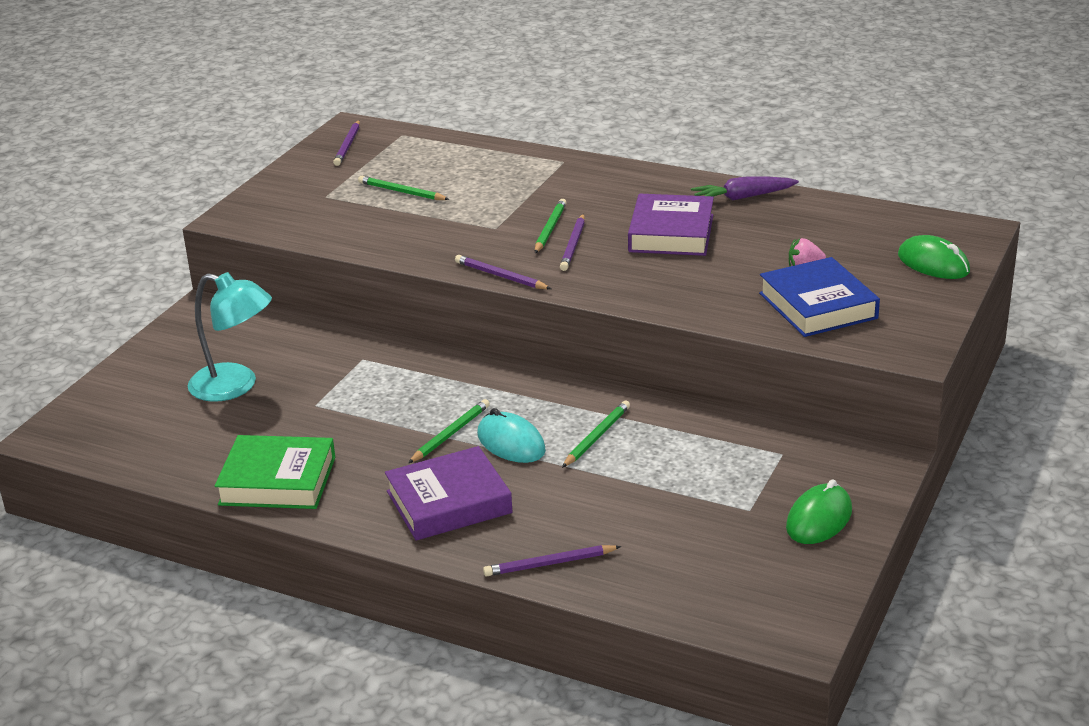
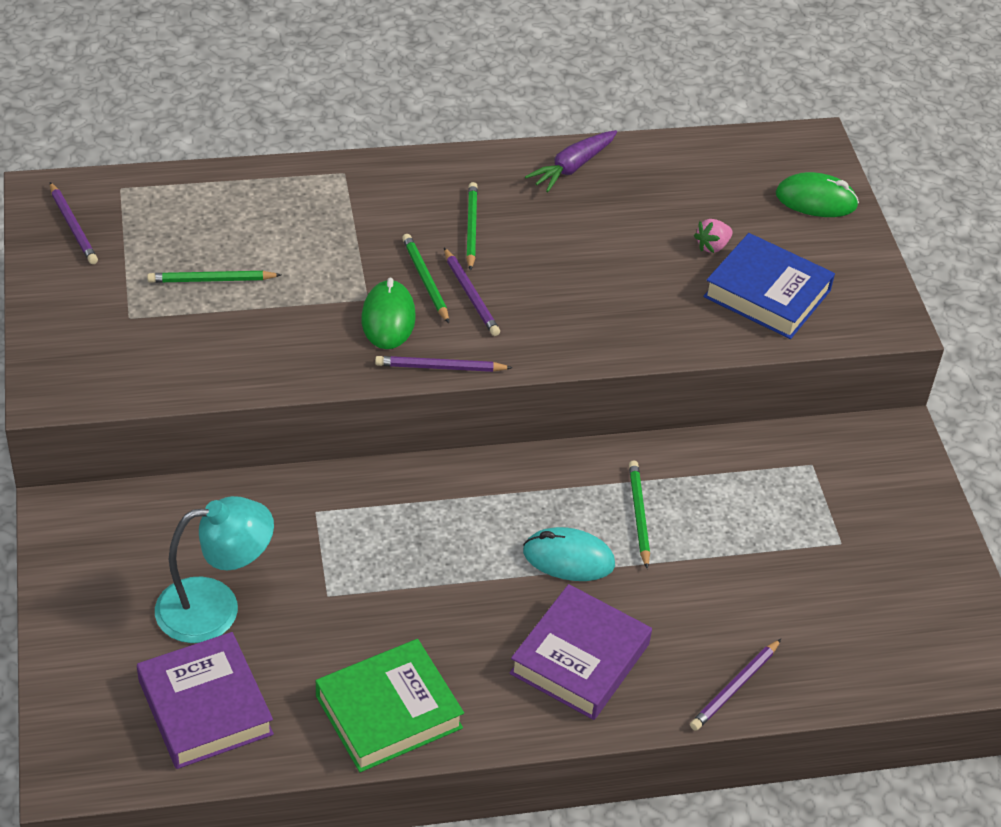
camera: 40 degrees left, 15 degrees up
green pencil [408,399,490,463] -> green pencil moved to [466,182,478,271]
purple book [628,194,714,256] -> purple book moved to [137,632,274,769]
green mouse [786,479,852,544] -> green mouse moved to [361,278,416,349]

